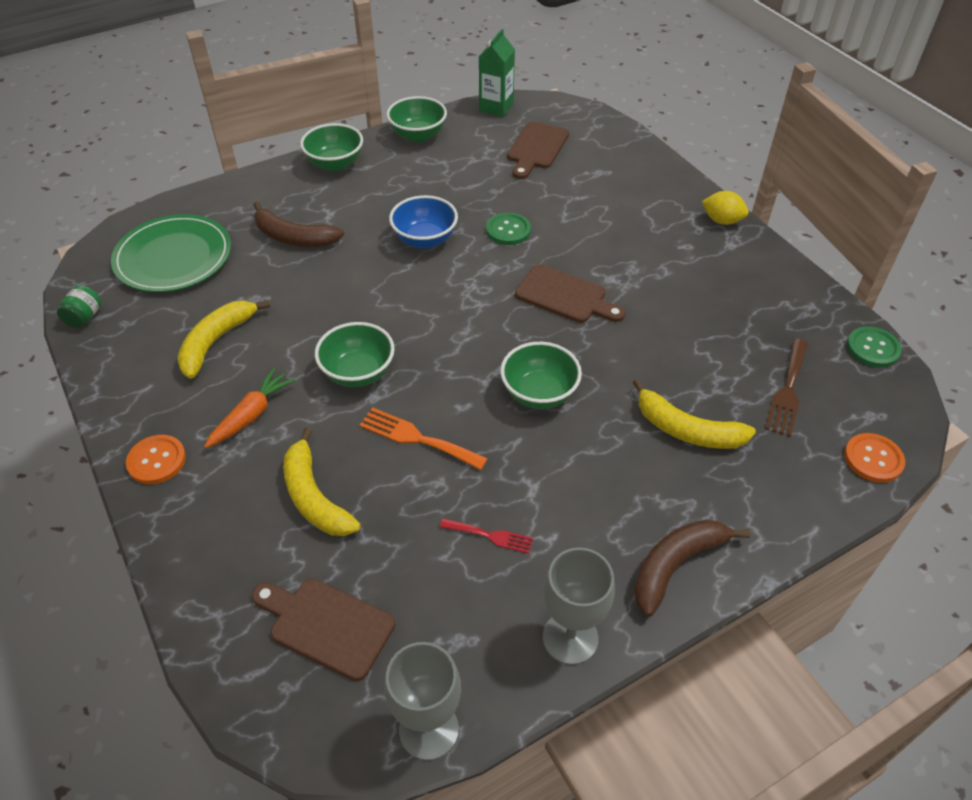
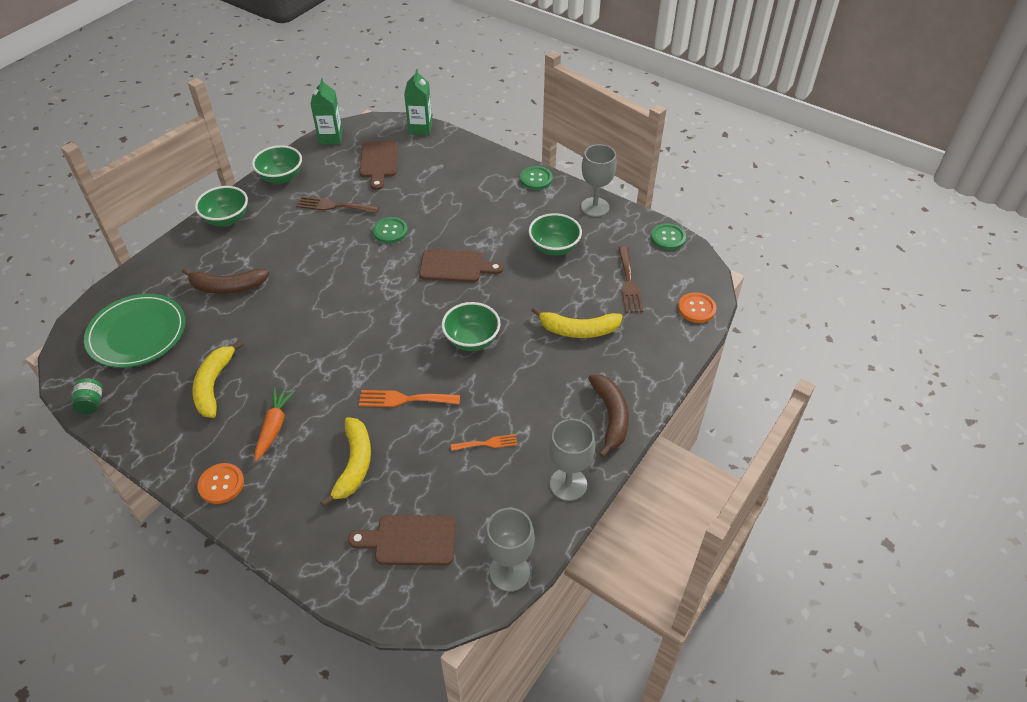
camera: 25 degrees left, 0 degrees up
yellow banana [283,428,361,536] -> yellow banana turned 120 degrees counterclockwise [320,417,371,507]
green bowl [315,322,395,387] -> green bowl moved to [529,213,582,256]
blue bowl [389,195,458,249] -> none
red fork [440,518,533,554] -> orange fork [451,434,518,451]
brown banana [634,519,750,617] -> brown banana turned 150 degrees clockwise [588,374,629,458]
yellow lemon [702,191,749,225] -> green button [520,166,553,190]
none -> brown fork [296,196,379,214]
none -> green carton [404,69,432,135]
none -> grey goblet [581,144,617,217]

